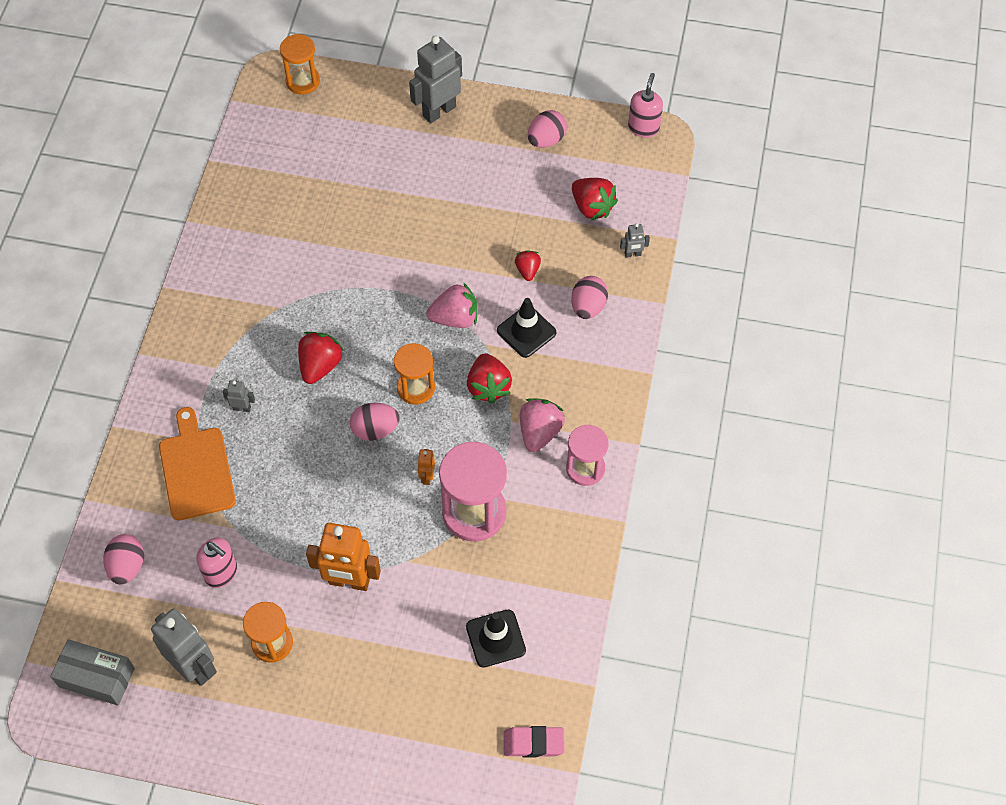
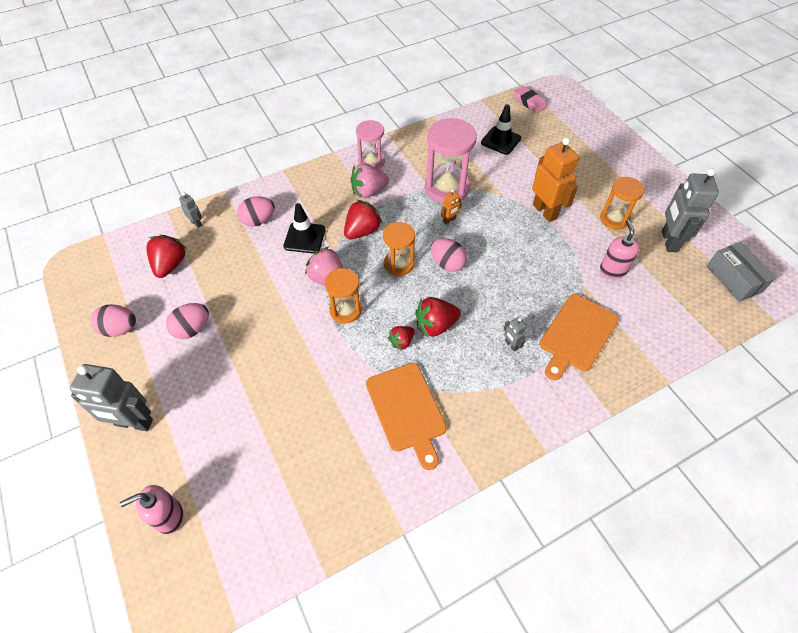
camera: 130 degrees left, 5 degrees down
pink egg [103,534,144,584] -> pink egg moved to [166,303,209,339]
orange hourglass [280,34,320,95] -> orange hourglass moved to [325,268,362,324]
red strawberry [515,250,541,281] -> red strawberry moved to [388,326,415,350]
pink soap dispenser [628,73,663,137] -> pink soap dispenser moved to [120,485,183,534]
none -> orange cutting board [366,363,447,470]

